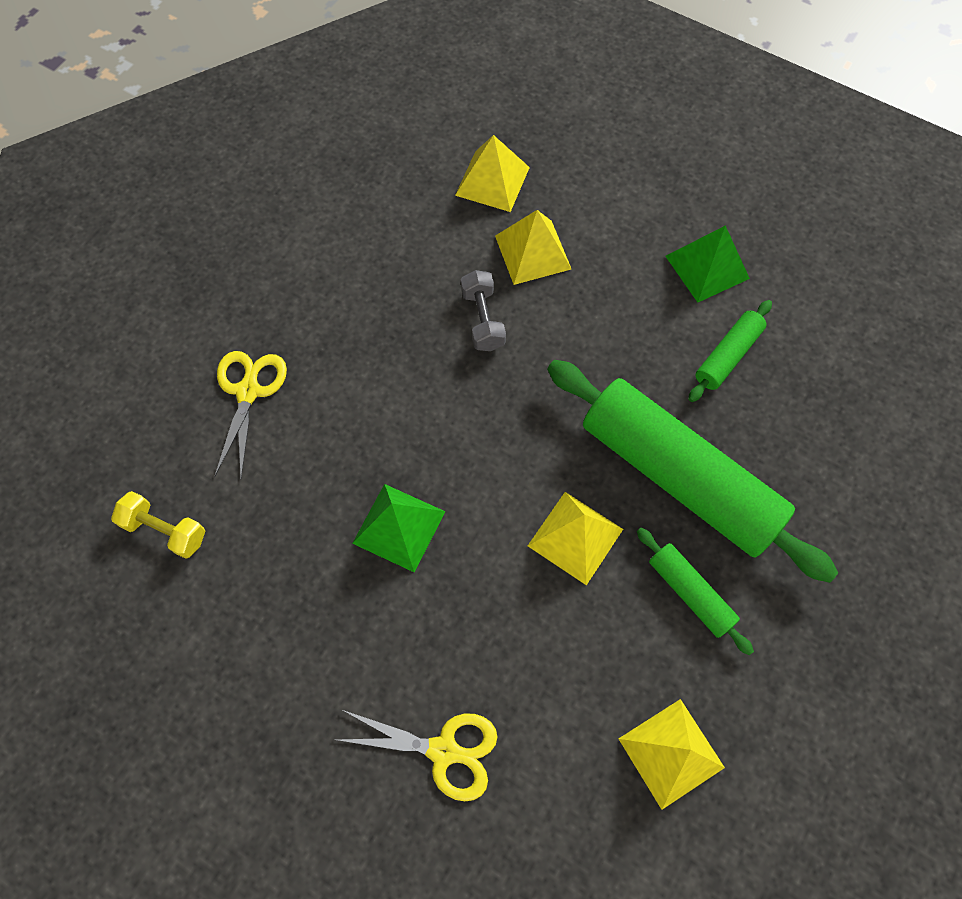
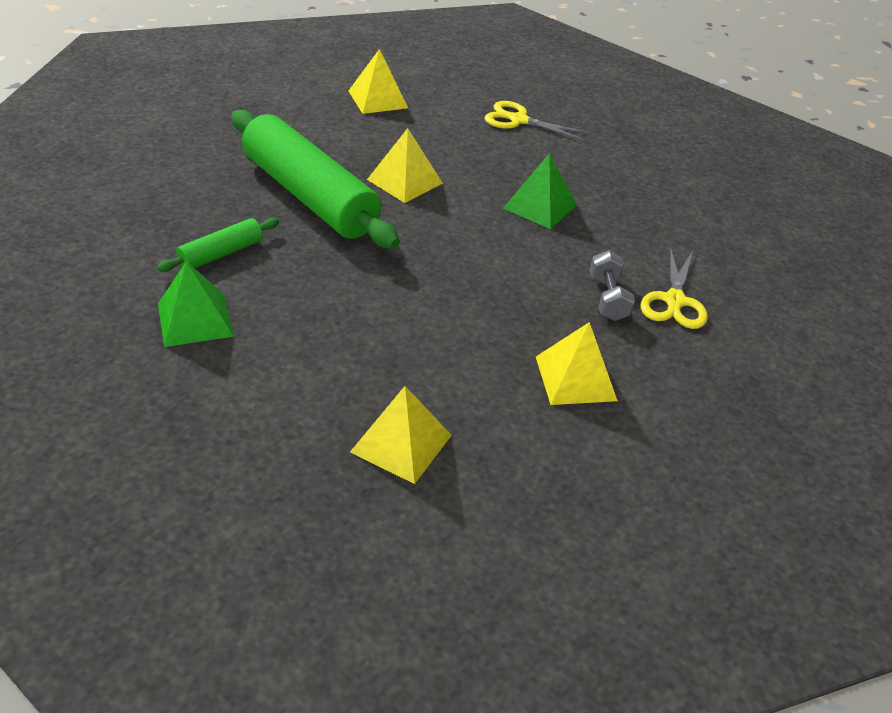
camera: 175 degrees left, 25 degrees down
yellow dumbbell [111,491,205,559] -> none
grey dumbbell [461,270,506,351] -> grey dumbbell moved to [590,250,635,321]
yellow pyramid [495,210,571,285] -> yellow pyramid moved to [536,322,618,405]
green rolling pin [637,528,754,655] -> none

